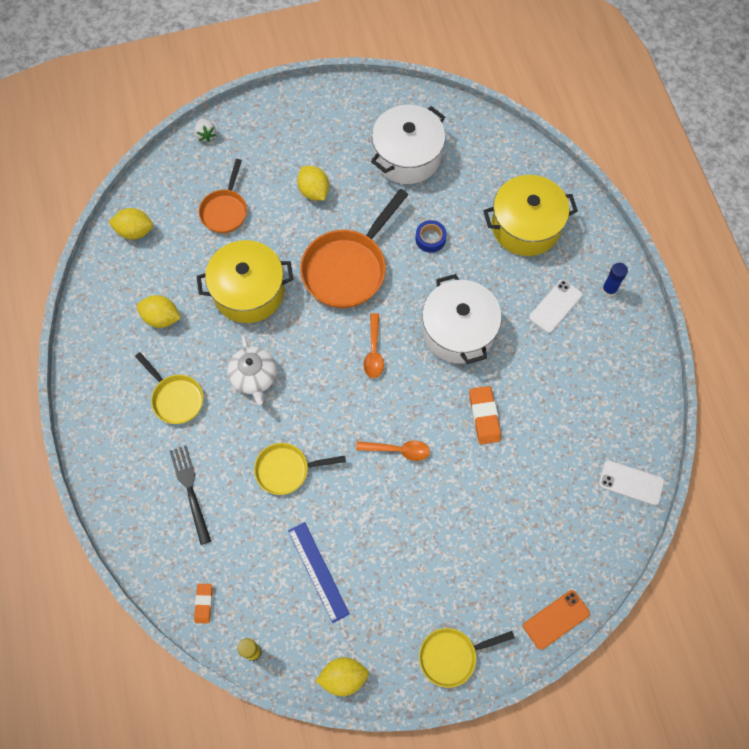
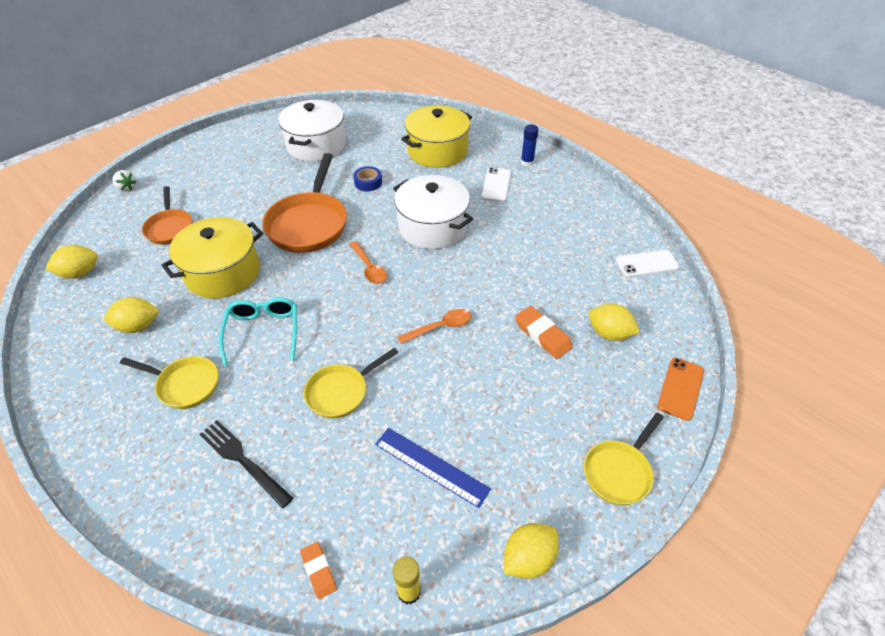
camera: 30 degrees left, 20 degrees down
white teapot [227,335,277,405] -> turquoise glasses [219,297,297,366]
yellow lemon [297,166,329,201] -> yellow lemon moved to [589,304,640,341]
orange eraser [469,386,501,445] -> orange eraser moved to [515,306,573,359]

